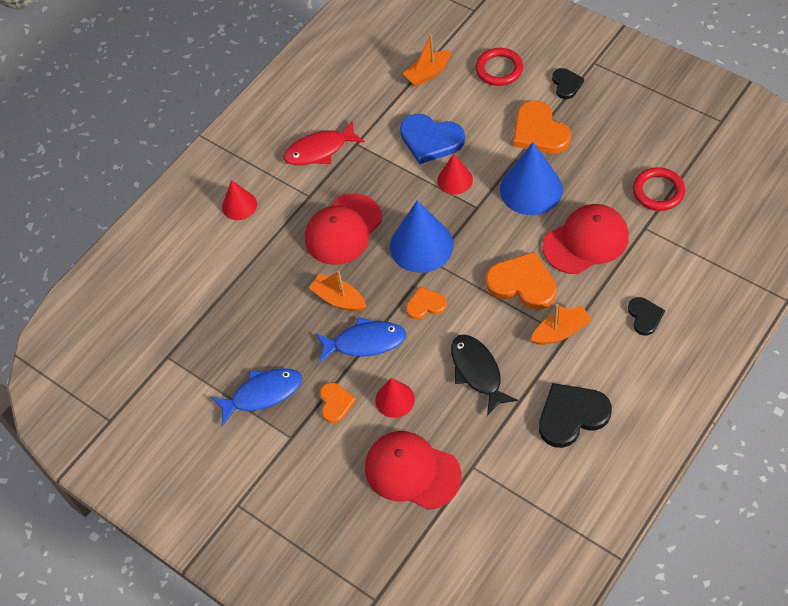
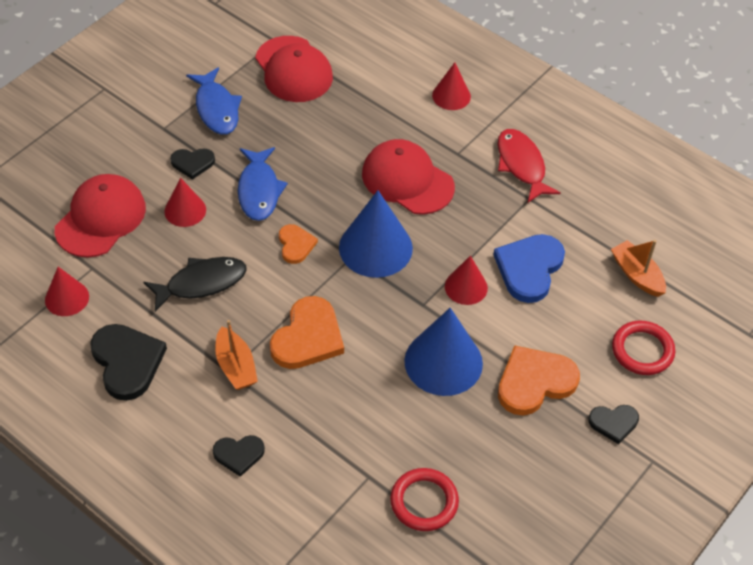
camera: 85 degrees right, 5 degrees down
orange boat [309,271,366,312] -> none
orange heart [320,383,356,423] -> black heart [170,148,215,180]
red cap [542,204,629,274] -> red cap moved to [255,36,333,102]
none -> red cone [45,267,89,316]

